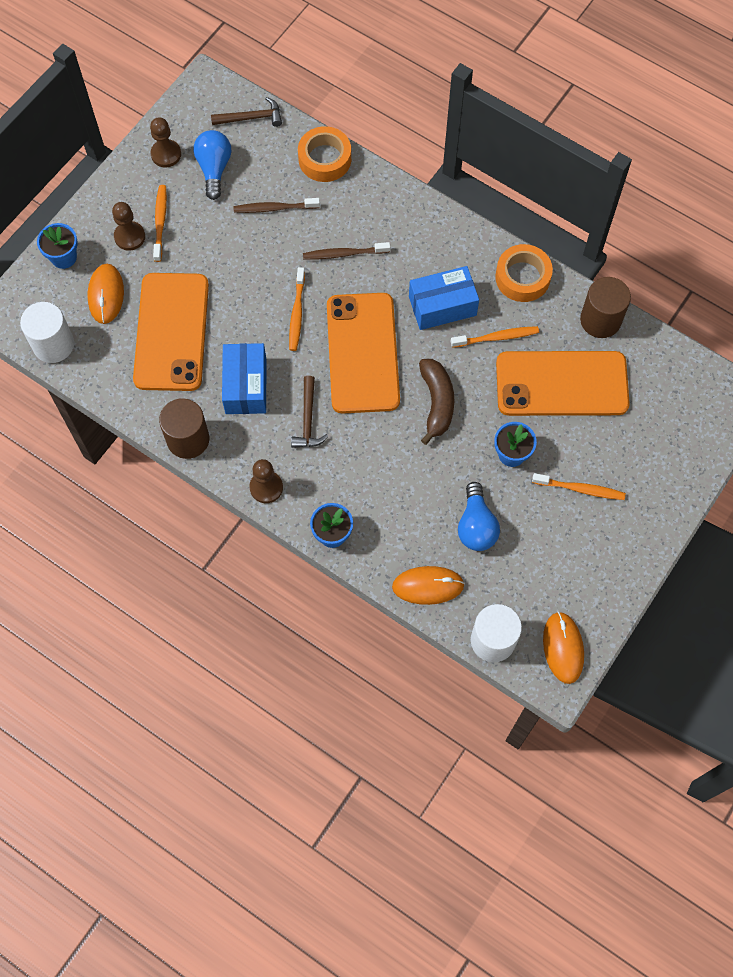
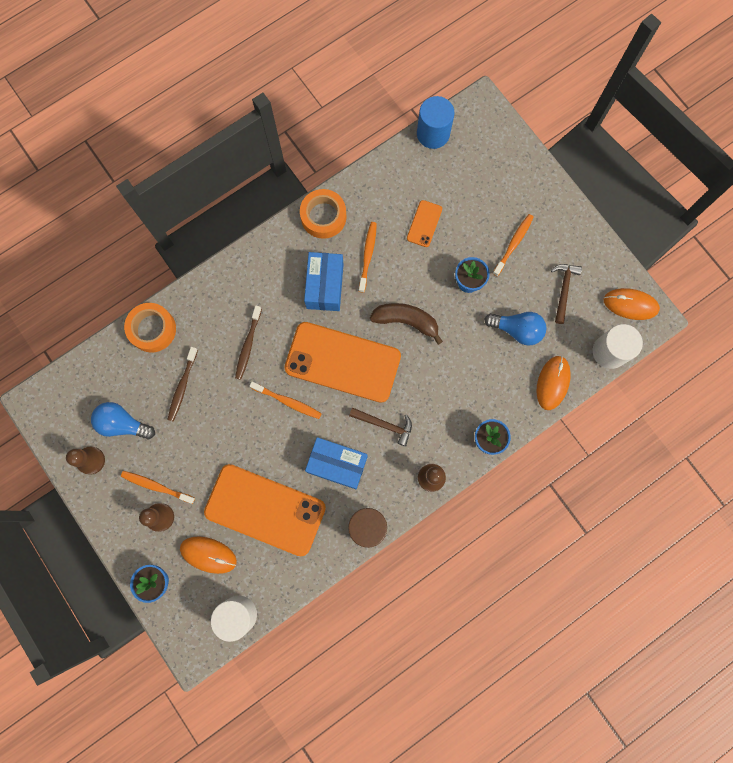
camera: 70 degrees left, 10 degrees up
brown hammer [211,97,282,127] -> brown hammer moved to [551,264,582,324]
orange phone [496,351,630,416] -> orange phone [407,200,442,247], size x0.44
brown cylinder [580,277,631,338] -> none
none -> blue cylinder [417,96,455,149]

